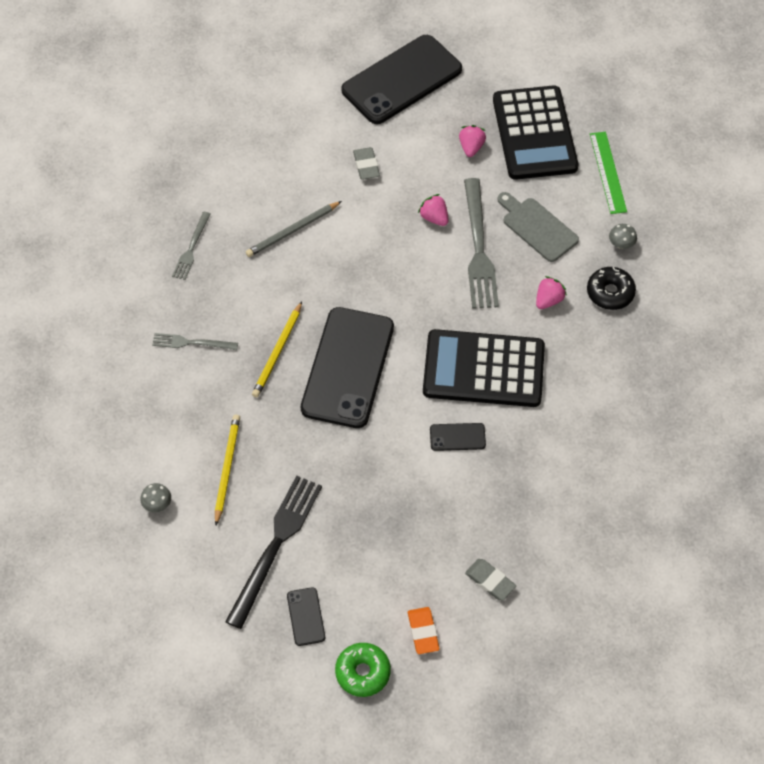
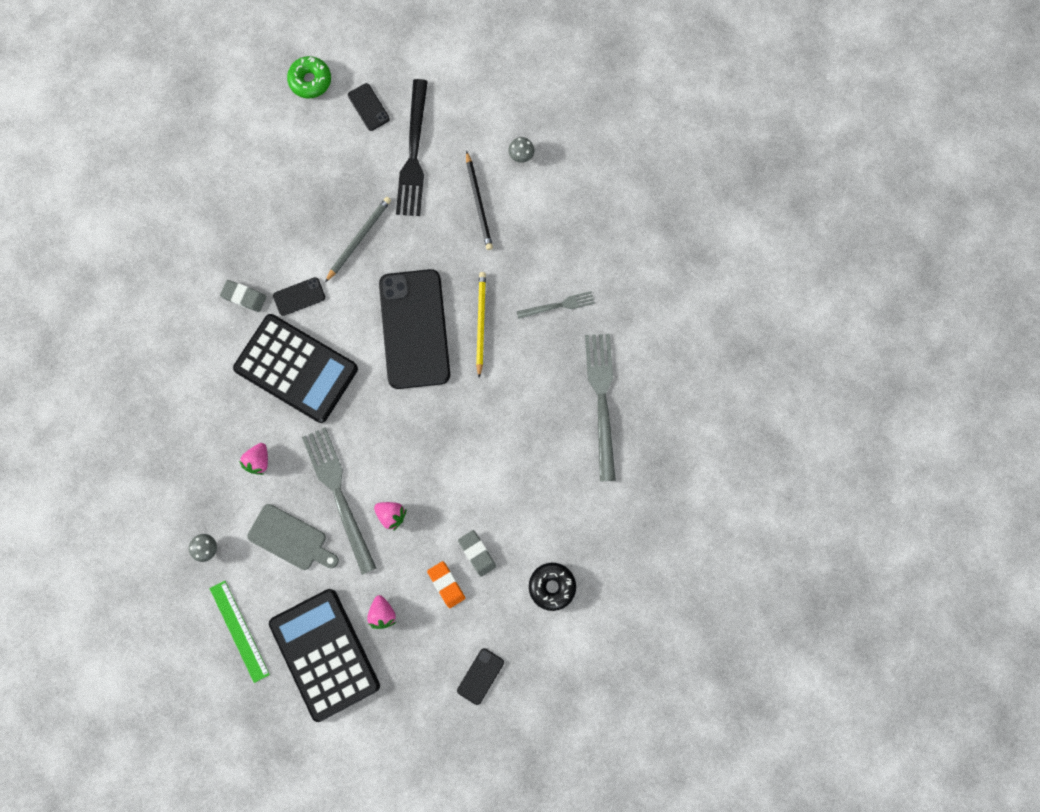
camera: 160 degrees right, 20 degrees up
grey fork [172,212,211,280] -> grey fork [585,334,616,481], size x1.88
yellow pencil [215,415,240,525] -> black pencil [466,151,493,250]
grey pencil [246,201,342,257] -> grey pencil moved to [325,197,391,282]
black phone [341,35,462,124] -> black phone [457,648,504,705], size x0.41
orange eraser [408,607,440,654] -> orange eraser moved to [427,561,465,608]
black calculator [423,329,545,407] -> black calculator turned 45 degrees clockwise [233,314,358,423]
grey eraser [465,559,516,601] -> grey eraser moved to [220,280,266,312]
black donut [587,267,636,310] -> black donut moved to [529,563,576,611]

